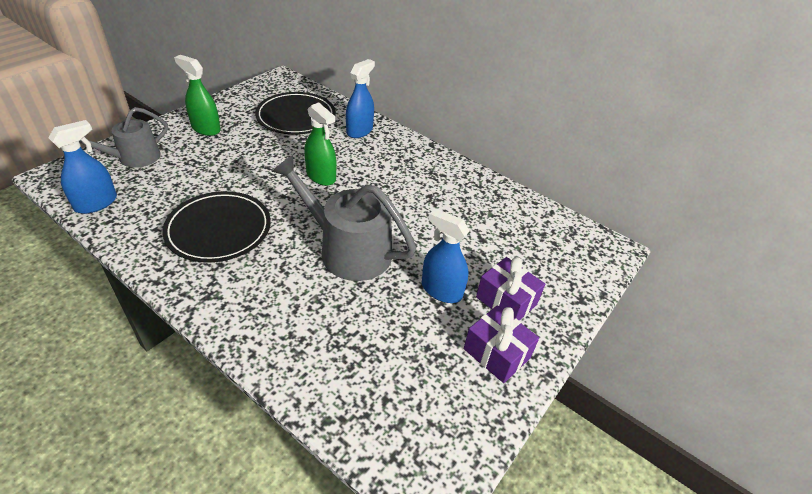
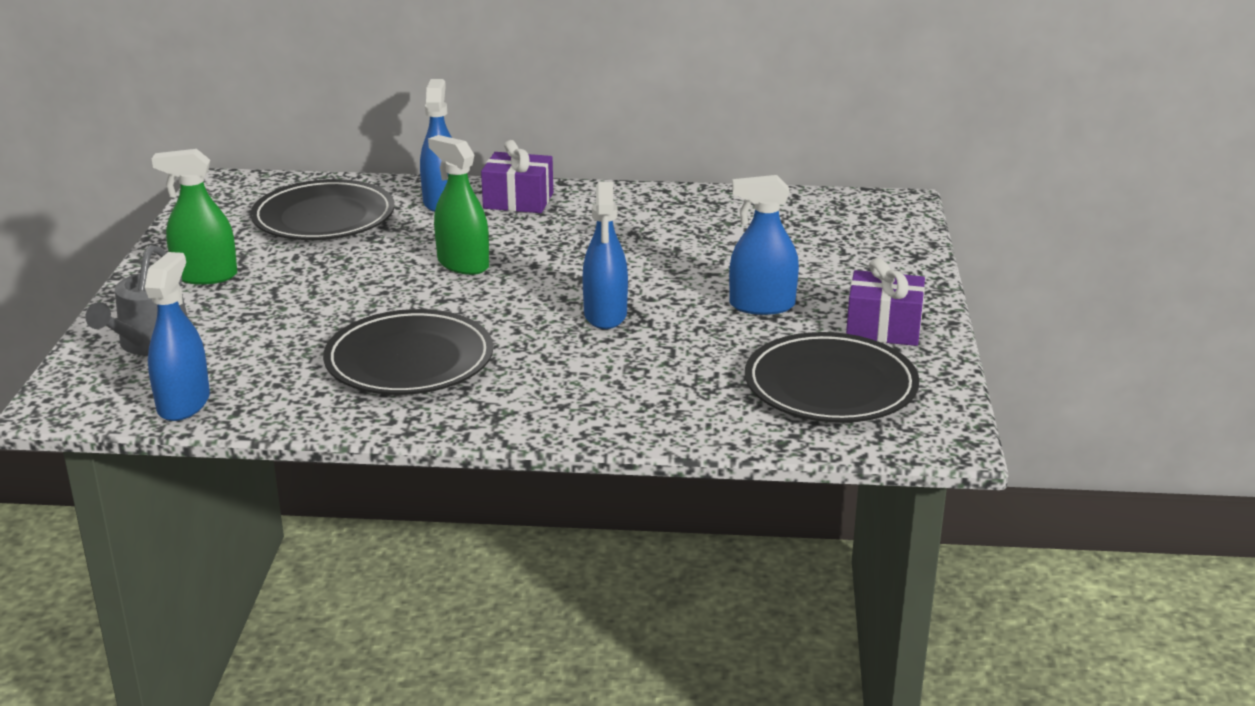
camera: 30 degrees left, 15 degrees down
grey watering can [271,155,416,281] -> blue spray bottle [582,182,628,329]
green spray bottle [304,103,336,186] -> green spray bottle turned 150 degrees counterclockwise [428,135,489,275]
purple gift [476,257,545,321] -> purple gift moved to [481,140,553,213]
none -> black plate [745,332,920,423]

